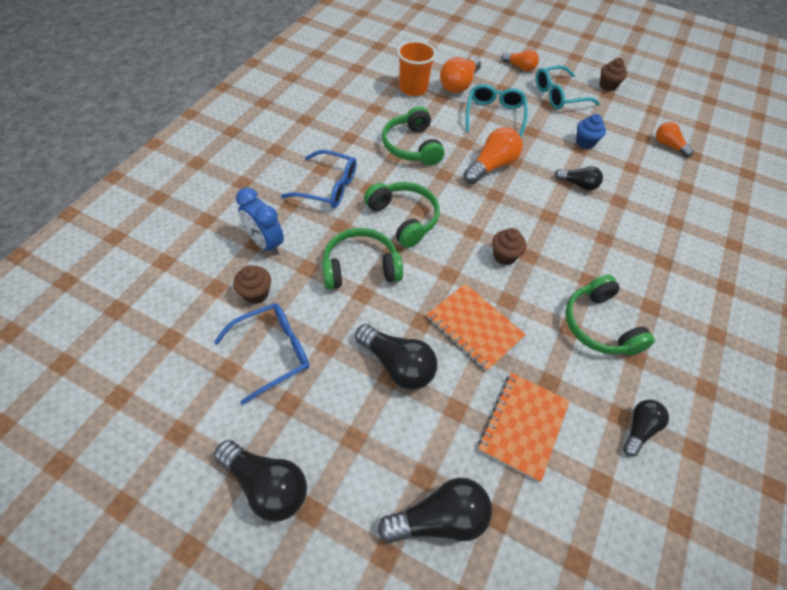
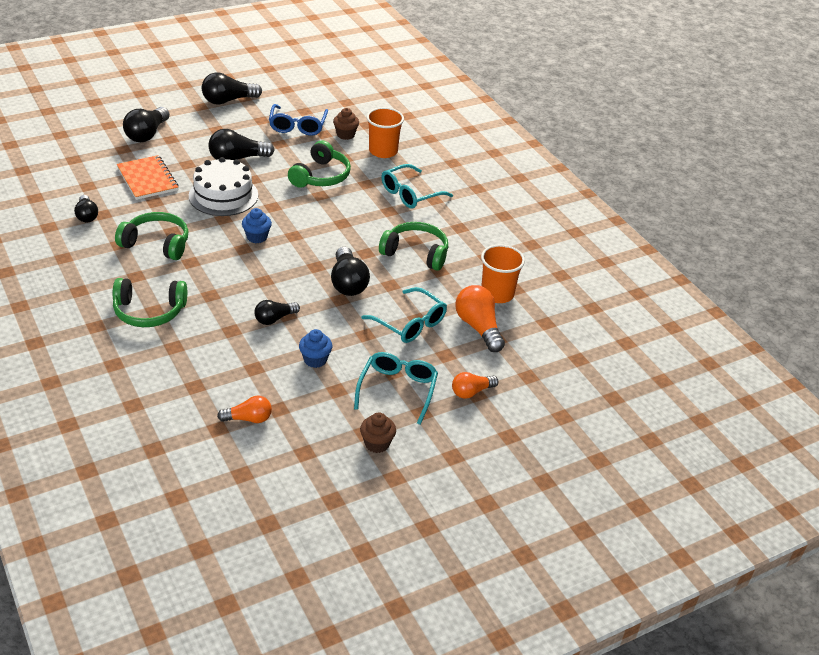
camera: 125 degrees right, 15 degrees down
blue clock [236,188,284,255] -> orange cup [367,107,404,158]
blue glasses [281,150,357,208] -> turquoise glasses [382,164,453,209]
green headphones [364,182,440,248] -> green headphones moved to [113,278,187,327]
orange notebook [427,283,526,371] -> white cake [189,157,258,216]
orange light bulb [464,127,523,184] -> black light bulb [331,247,370,296]
brown cupcake [492,228,526,265] -> blue cupcake [242,208,272,243]

